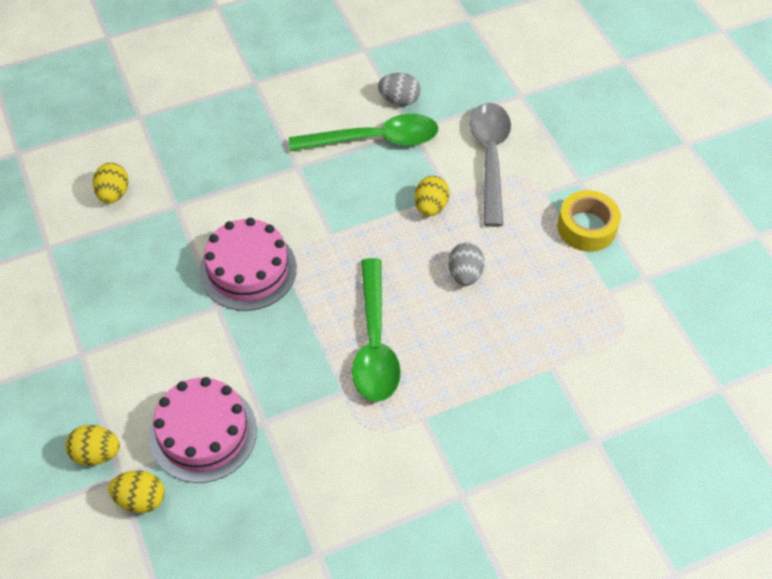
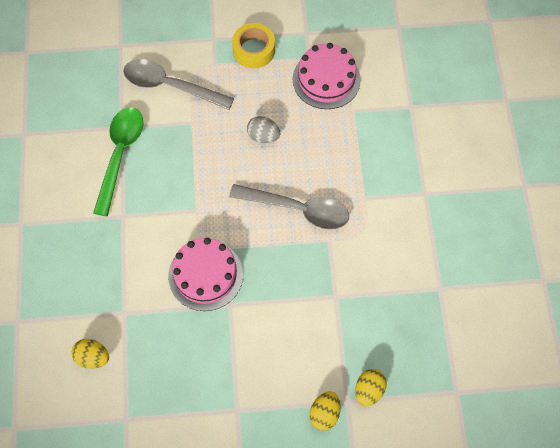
camera: 70 degrees left, 10 degrees up
pink cake [149,377,257,483] -> pink cake moved to [293,43,361,109]
green spoon [352,258,401,402] -> grey spoon [229,184,349,229]
grey egg [378,73,421,106] -> none
yellow egg [415,176,449,216] -> none

